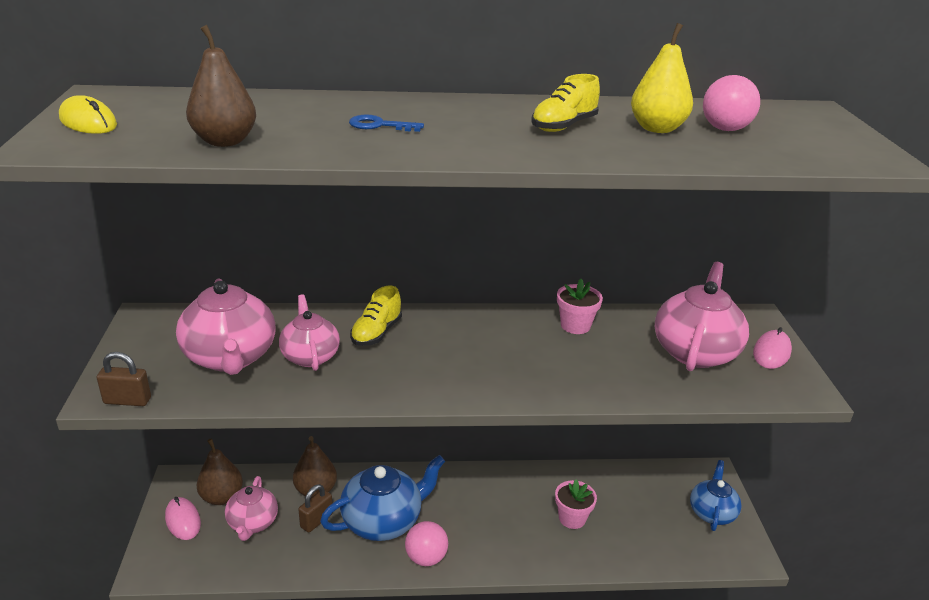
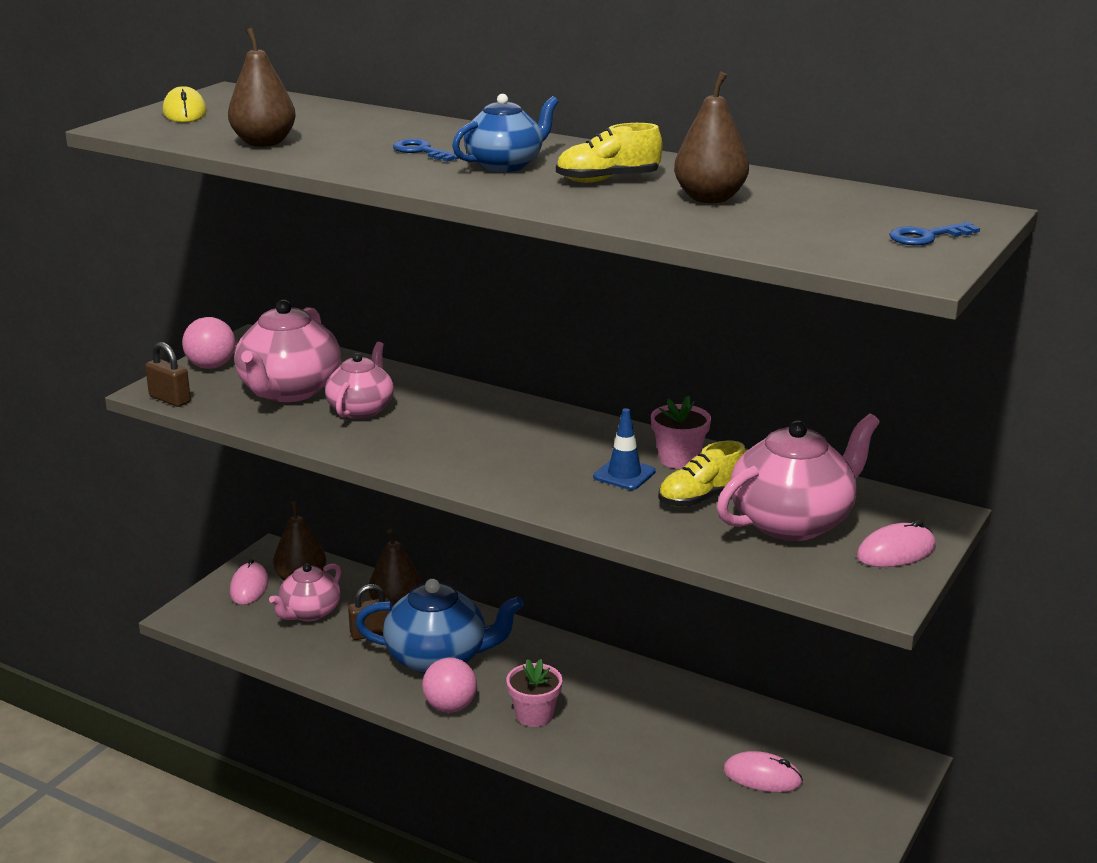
camera: 35 degrees right, 5 degrees down
yellow shoe [350,285,402,346] -> yellow shoe moved to [658,441,746,507]
pink flower pot [555,479,597,529] -> pink flower pot moved to [506,659,562,727]
yellow pear [631,23,693,133] -> brown pear [674,71,749,203]
blue teapot [690,460,742,531] -> blue teapot moved to [452,94,558,172]
pink ball [703,75,760,131] -> pink ball moved to [182,317,235,369]
none -> blue traffic cone [593,408,656,490]
none -> pink mouse [723,751,803,792]
none -> blue key [889,222,980,246]

